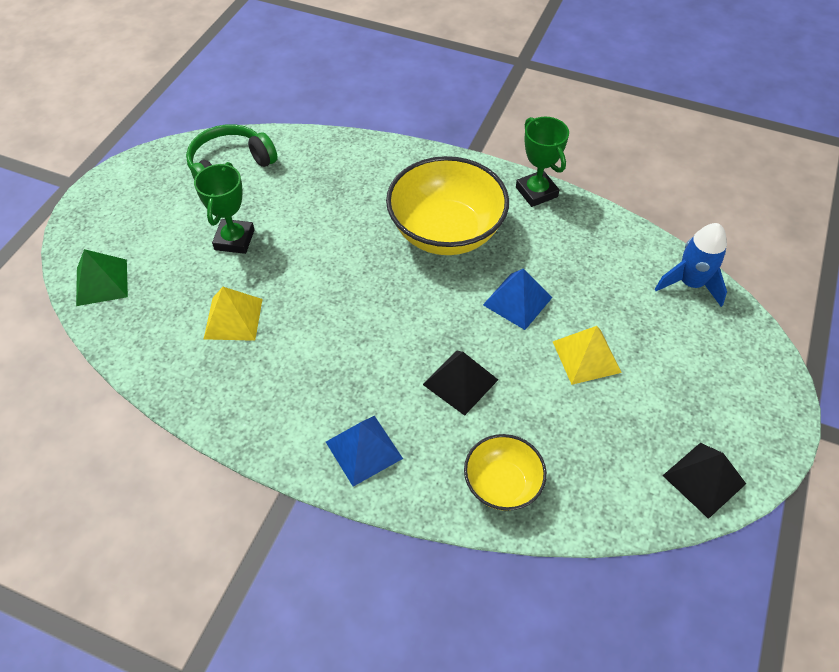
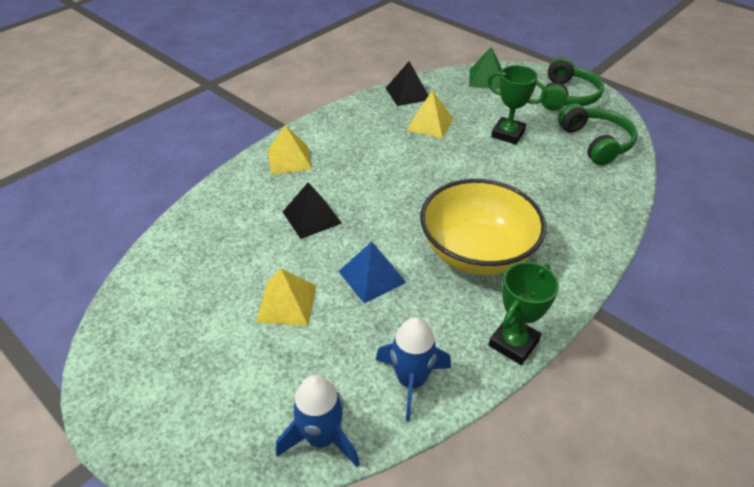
camera: 110 degrees right, 10 degrees down
blue pyramid [326,416,403,487] -> yellow pyramid [268,125,312,175]
yellow bowl [464,434,547,511] -> none
green trophy [516,117,569,207] -> green trophy turned 45 degrees counterclockwise [489,262,559,365]
black pyramid [662,443,746,519] -> black pyramid moved to [386,61,429,106]
none -> blue rocket [376,317,451,421]
none -> green headphones [540,57,604,111]

